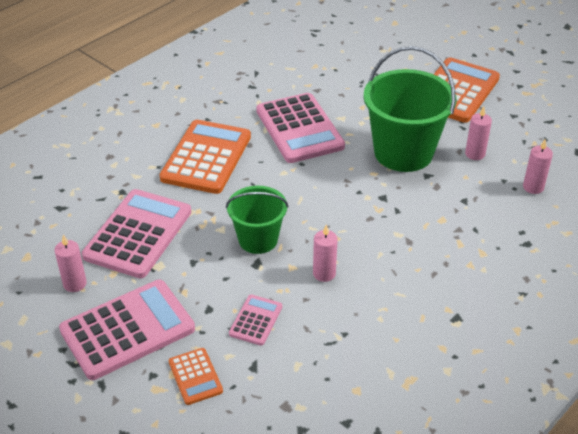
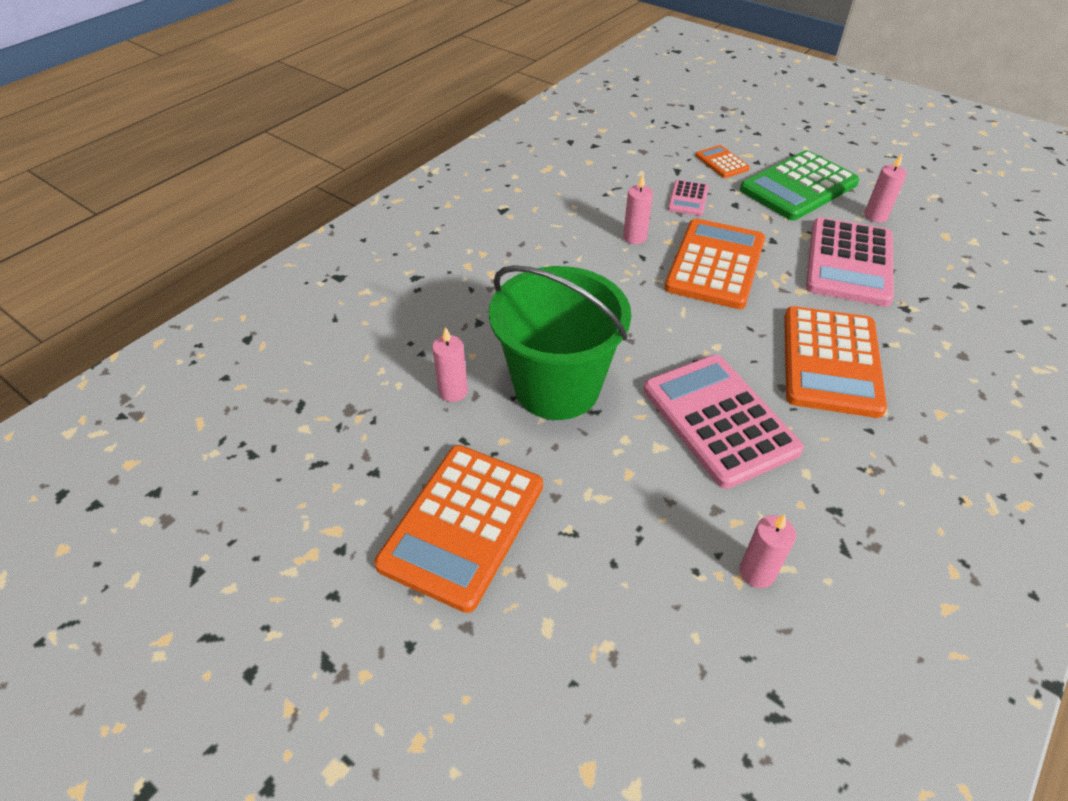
camera: 175 degrees right, 5 degrees up
pink calculator [59,280,195,380] -> green calculator [740,150,860,220]
green bucket [226,186,289,254] -> orange calculator [664,219,765,309]
pink candle [523,138,553,194] -> pink candle moved to [740,514,796,588]

